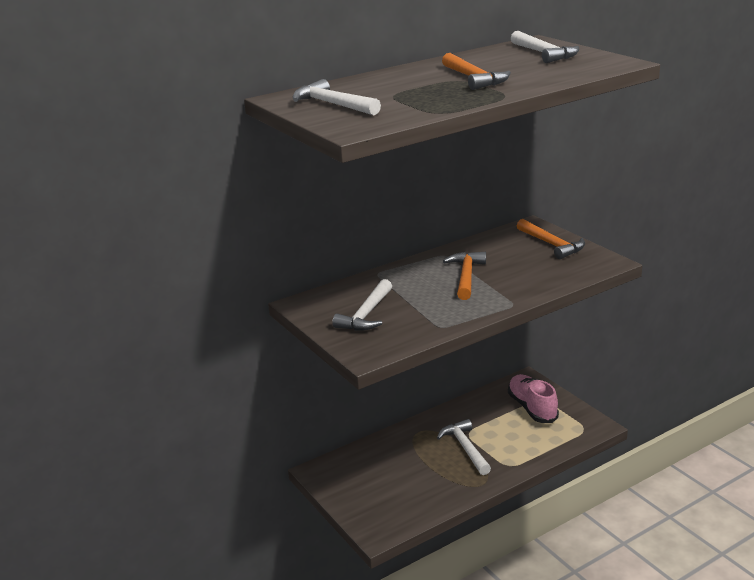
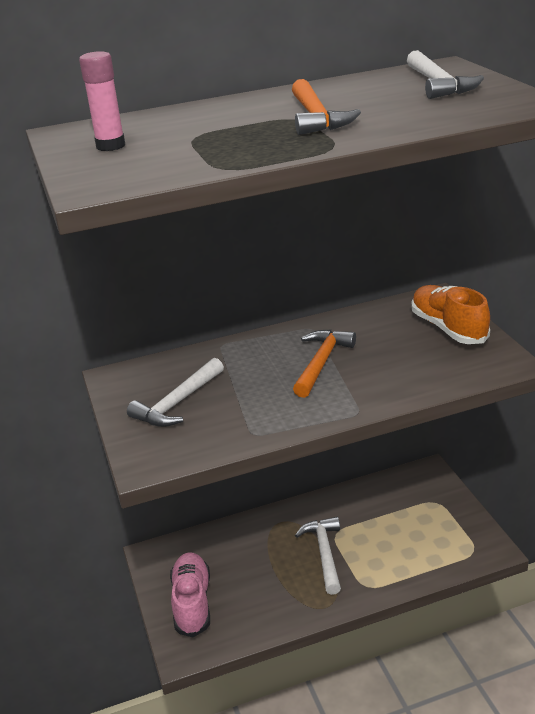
camera: 15 degrees right, 5 degrees up
white hammer [292,79,381,115] -> pink glue stick [79,51,125,151]
pink shoe [508,374,559,423] -> pink shoe moved to [170,552,210,637]
orange hammer [517,219,585,259] -> orange shoe [411,285,490,344]

